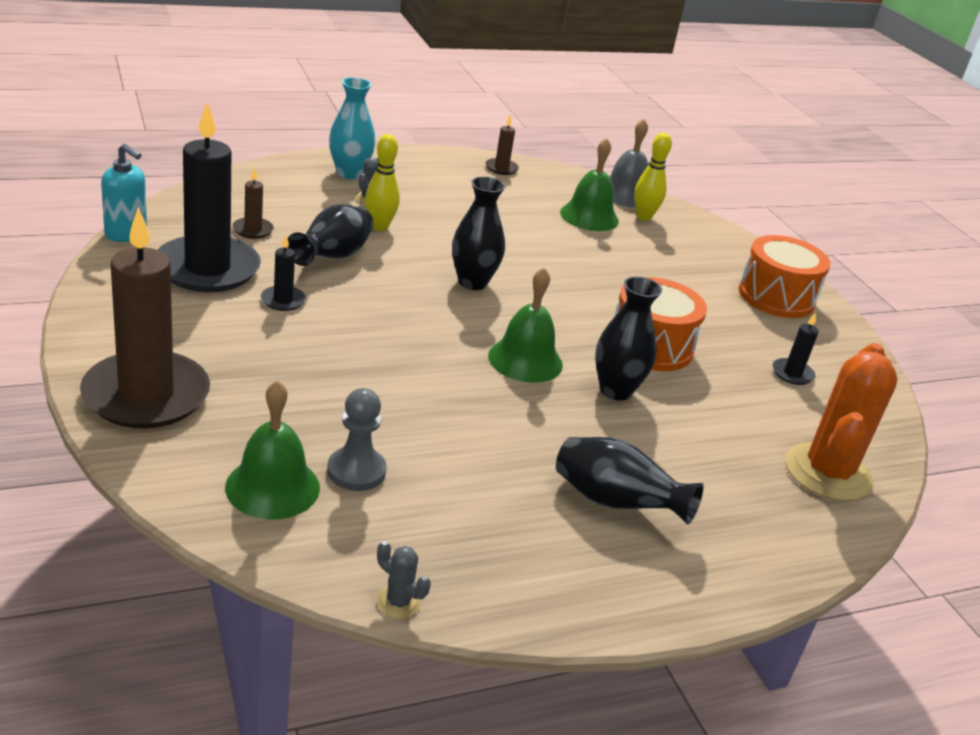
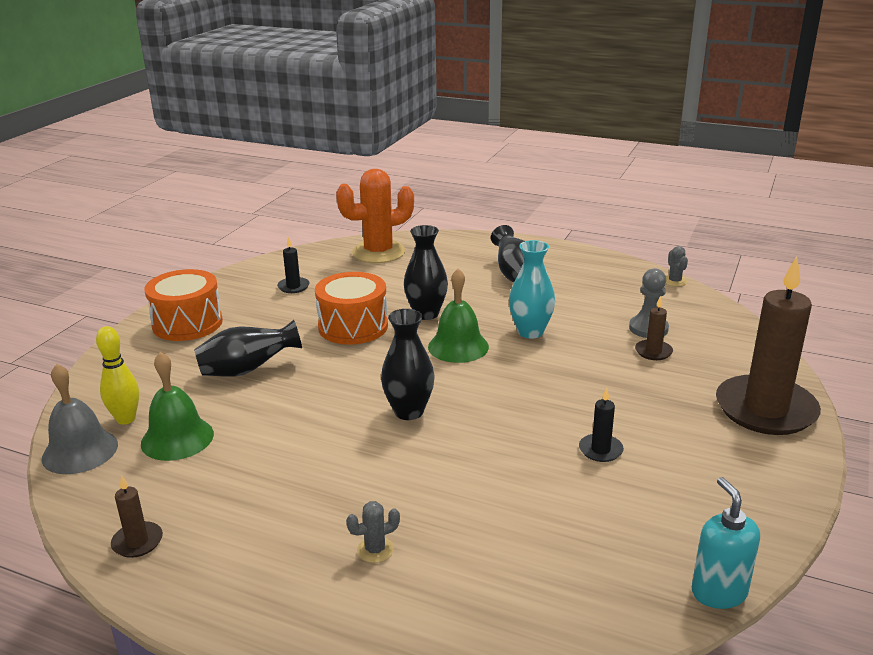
camera: 130 degrees left, 5 degrees down
black candle [158,102,261,292] -> none
green bell [225,380,320,519] -> none
brown candle [233,167,274,239] -> brown candle moved to [635,296,673,360]
black vase [287,204,374,266] -> black vase moved to [194,320,302,377]
turquoise vase [329,77,375,179] -> turquoise vase moved to [509,240,555,339]
yellow bowling pin [365,134,400,231] -> none

